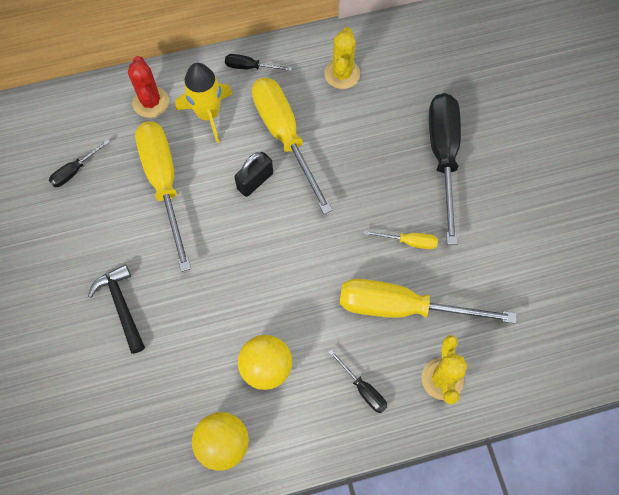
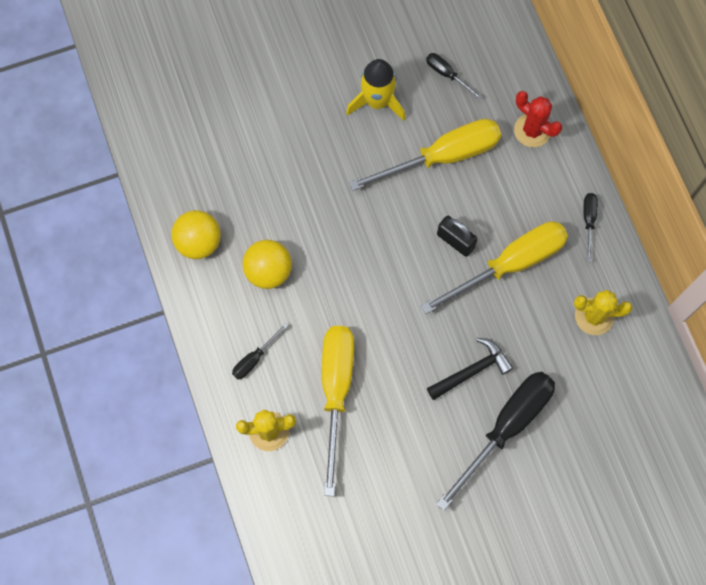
camera: 85 degrees right, 5 degrees up
black hammer [88,264,145,354] -> black hammer moved to [427,338,513,400]
red cactus [128,56,169,118] -> red cactus turned 60 degrees clockwise [514,91,562,147]
yellow rocket [175,63,232,143] -> yellow rocket moved to [346,59,406,121]
yellow screwdriver [363,230,438,249] -> none
black screwdriver [429,93,461,245] -> black screwdriver turned 45 degrees counterclockwise [436,372,555,511]

